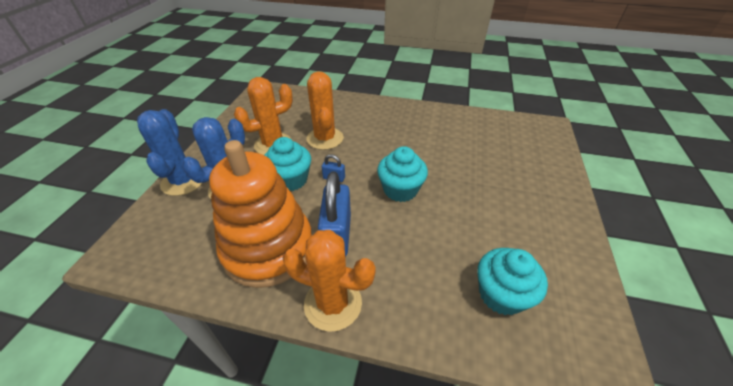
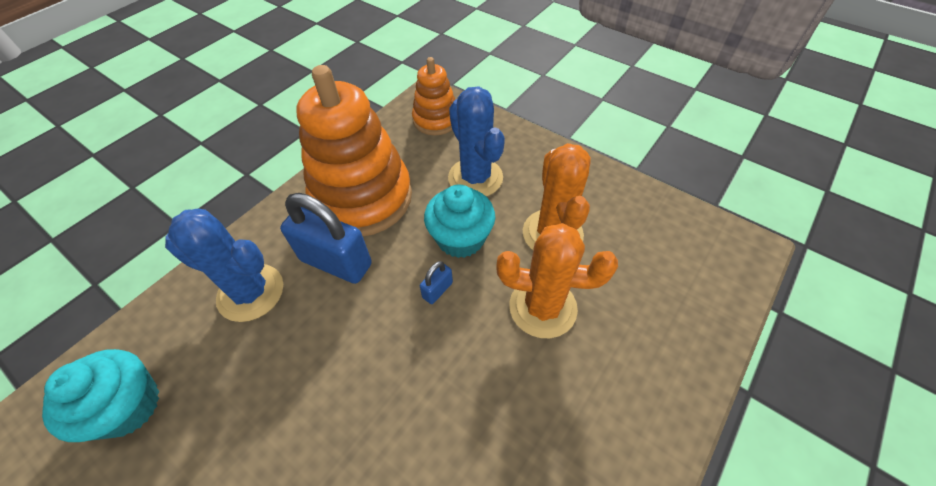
camera: 115 degrees right, 10 degrees up
blue cactus [137,109,203,196] -> blue cactus moved to [165,209,283,322]
orange cactus [282,230,376,332] -> none
turquoise cupcake [377,146,428,202] -> none
none -> orange stacking toy [412,57,455,135]

